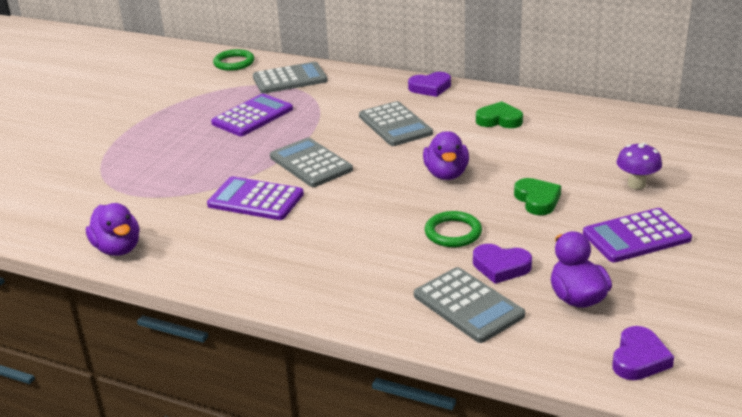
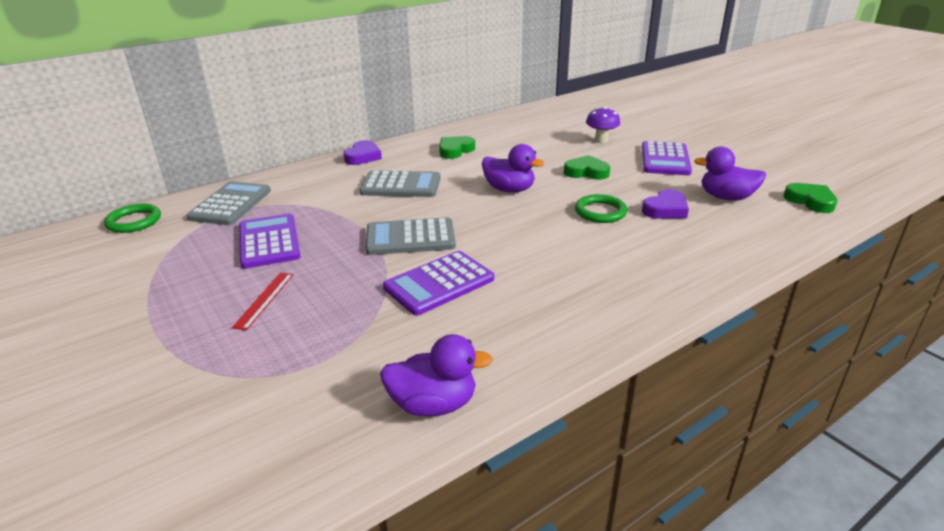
camera: 60 degrees left, 0 degrees up
grey calculator [414,267,525,343] -> none
purple heart [612,326,674,380] -> green heart [784,183,838,213]
none -> red ruler [232,272,294,330]

